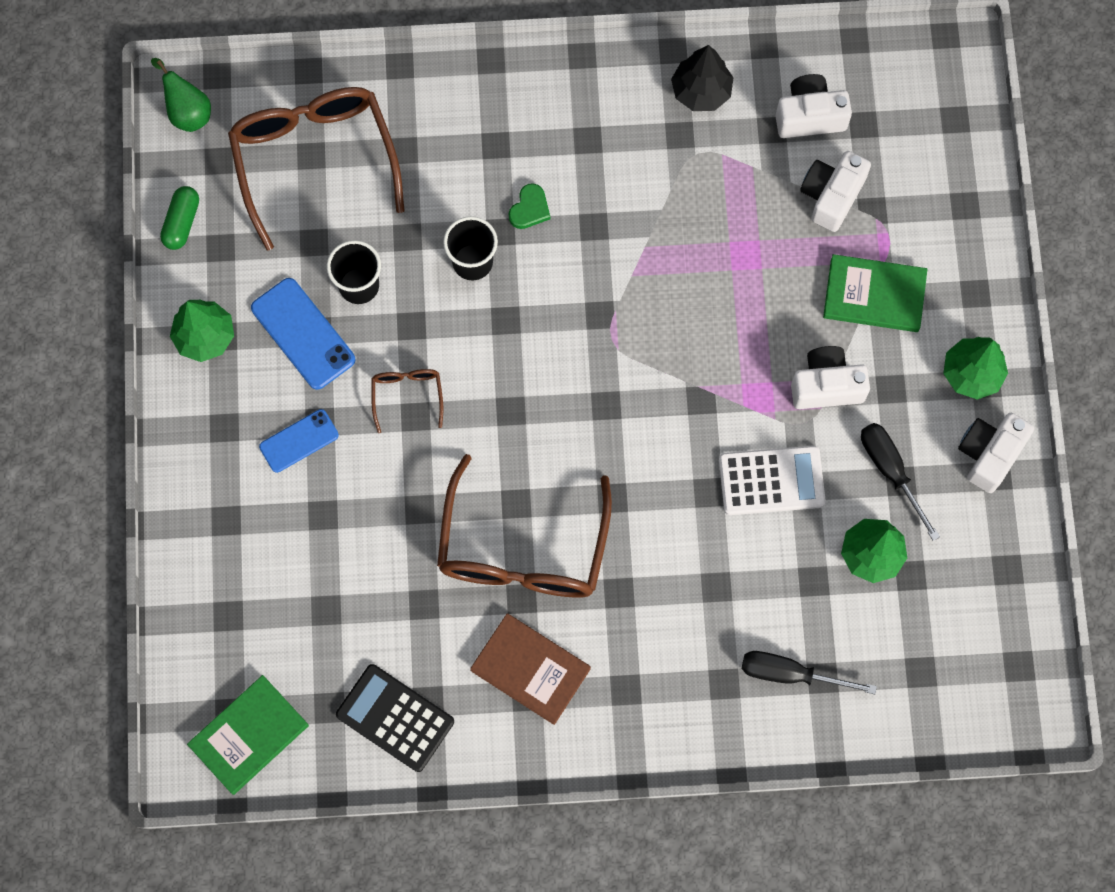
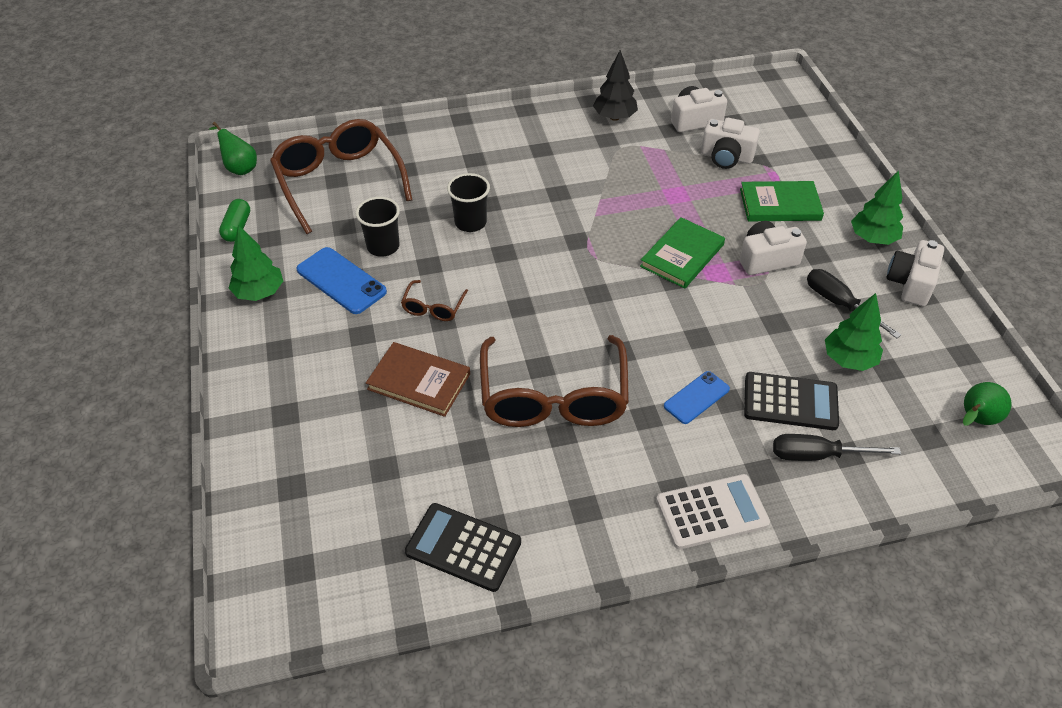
camera: 10 degrees left, 25 degrees down
green book [187,675,309,795] -> green book moved to [640,217,725,289]
blue phone [259,409,339,473] -> blue phone moved to [664,371,730,424]
brown glasses [371,369,443,433] -> brown glasses turned 150 degrees counterclockwise [401,280,468,321]
brown book [470,613,591,725] -> brown book moved to [366,342,470,417]
green heart [509,183,550,229] -> none
white calculator [719,446,826,515] -> white calculator moved to [656,474,770,549]
white camera [800,151,871,232] -> white camera turned 90 degrees counterclockwise [701,118,760,169]
none -> black calculator [744,372,839,430]
none -> green pear [963,382,1012,426]

